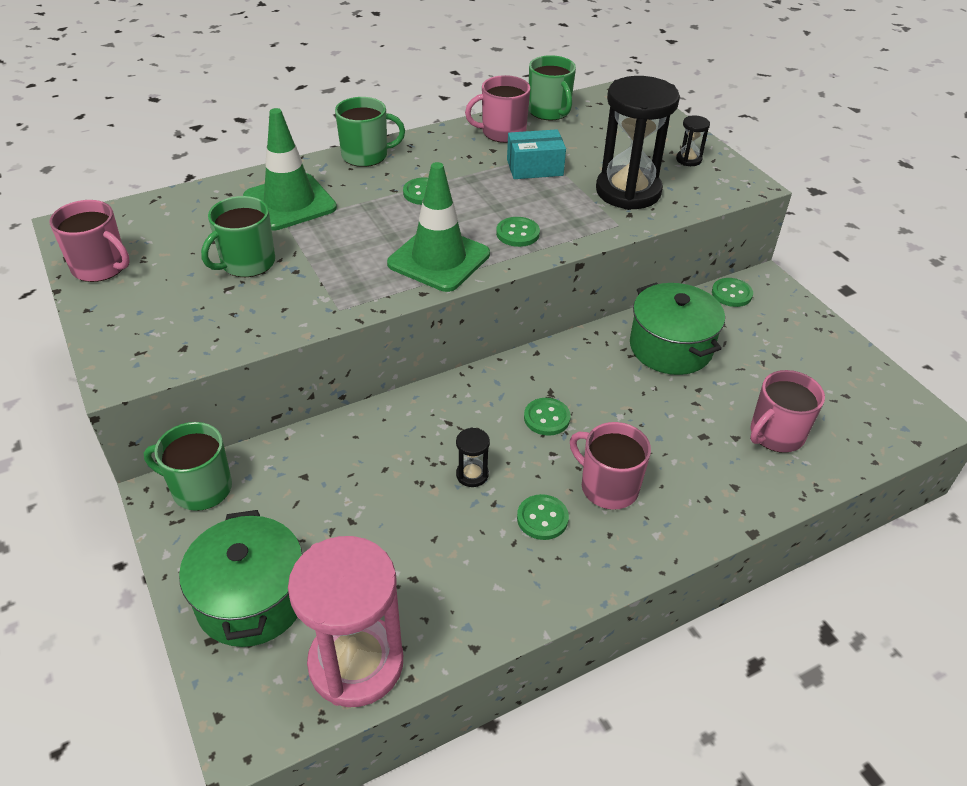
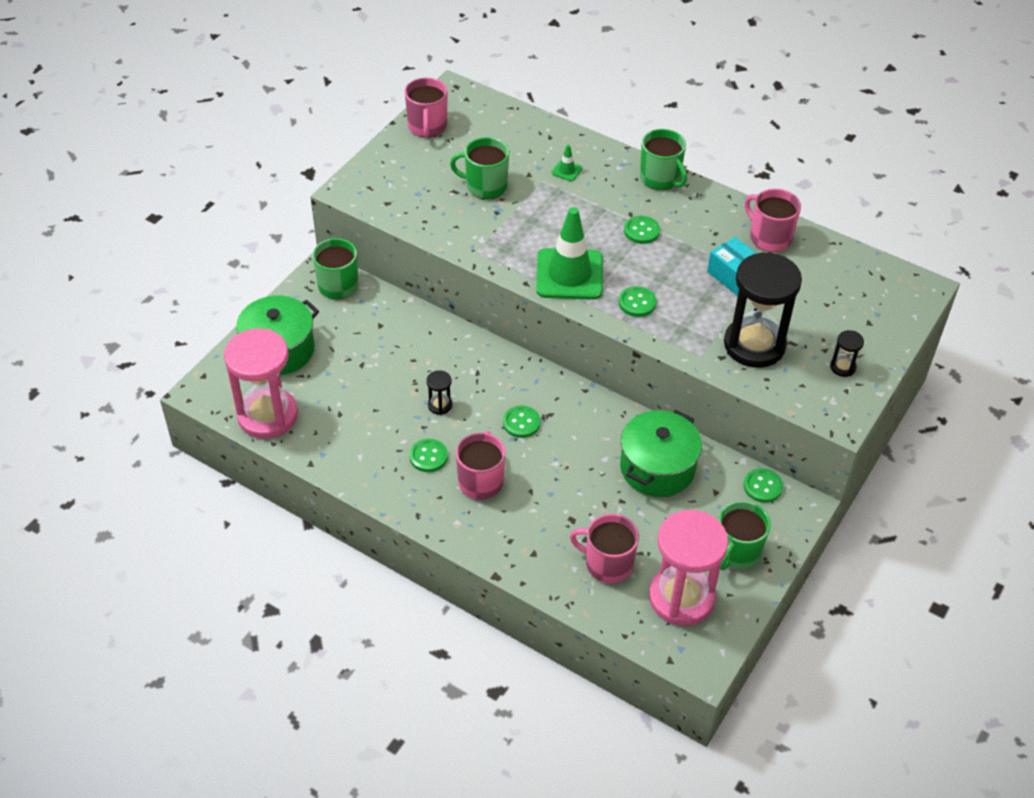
camera: 60 degrees right, 5 degrees up
green traffic cone [243,108,337,230] -> green traffic cone [552,144,582,181], size x0.40
green mug [528,55,576,120] -> green mug moved to [719,501,771,570]
none -> pink hourglass [649,510,728,626]

